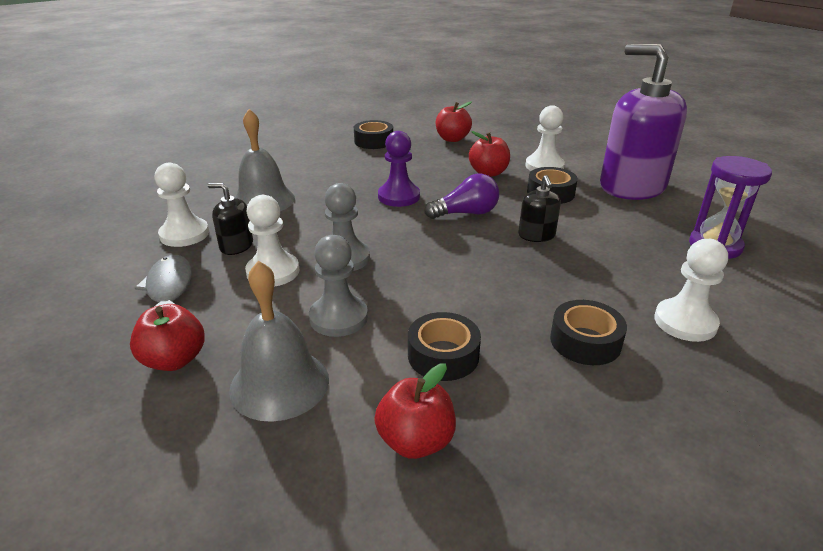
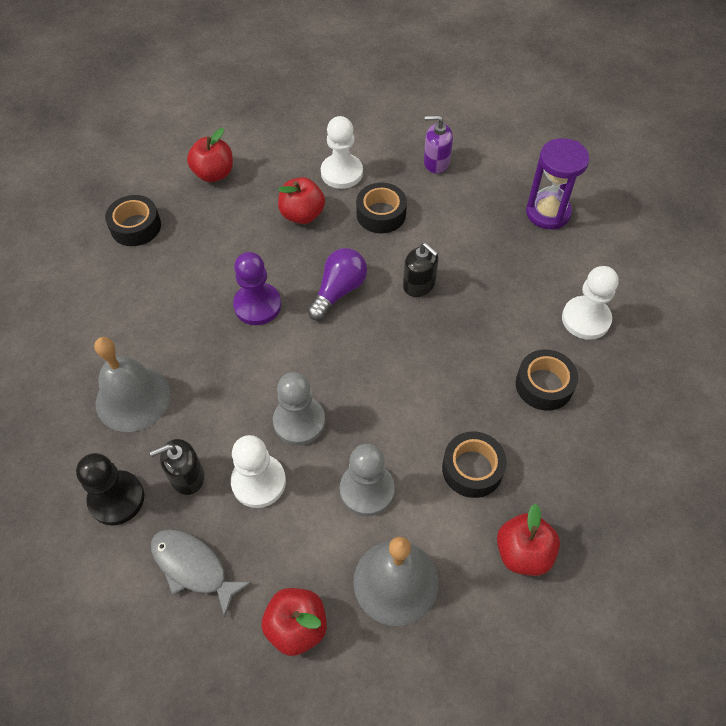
camera: 40 degrees left, 25 degrees up
white pawn [154,163,209,247] -> black pawn [76,453,144,525]
purple soap dispenser [600,44,687,200] -> purple soap dispenser [424,115,453,174], size x0.43

